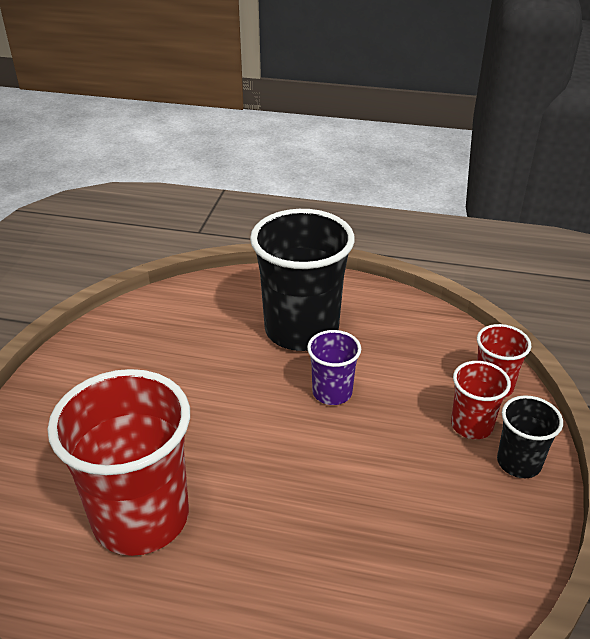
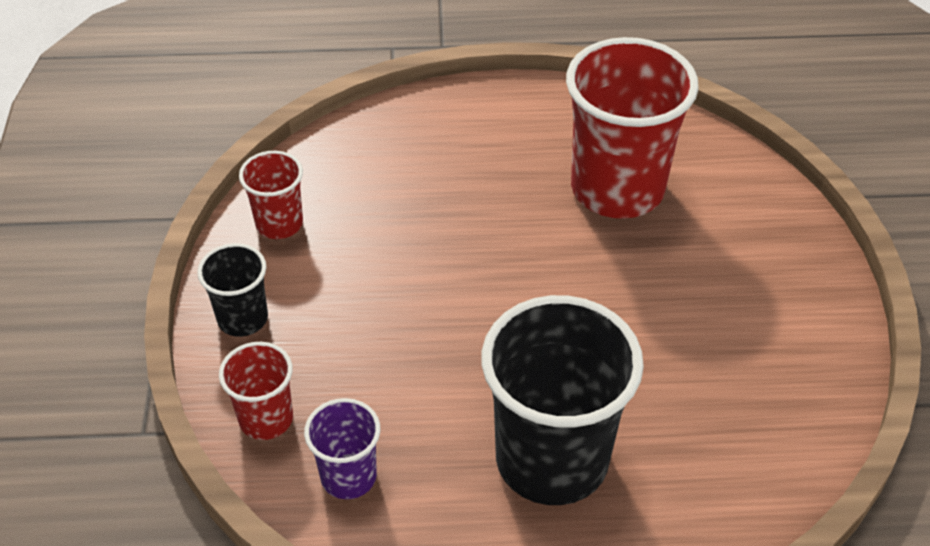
camera: 165 degrees right, 10 degrees up
purple cup [307,330,361,405] -> purple cup moved to [304,398,380,499]
red cup [451,361,511,439] -> red cup moved to [239,151,303,239]

